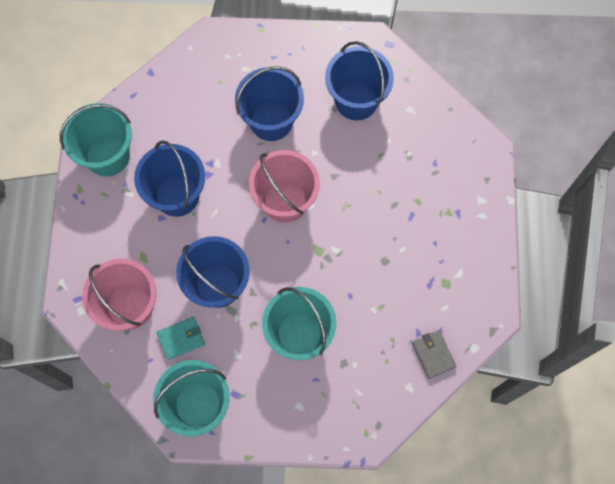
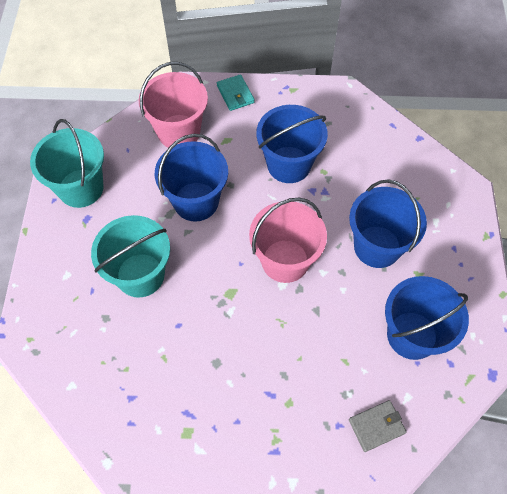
camera: 90 degrees right, 10 degrees down
turquoise bucket [60,103,132,177] -> none
turquoise wallet [156,317,205,360] -> turquoise wallet moved to [217,74,255,111]
grey wallet [412,330,457,379] -> grey wallet moved to [349,400,407,452]

